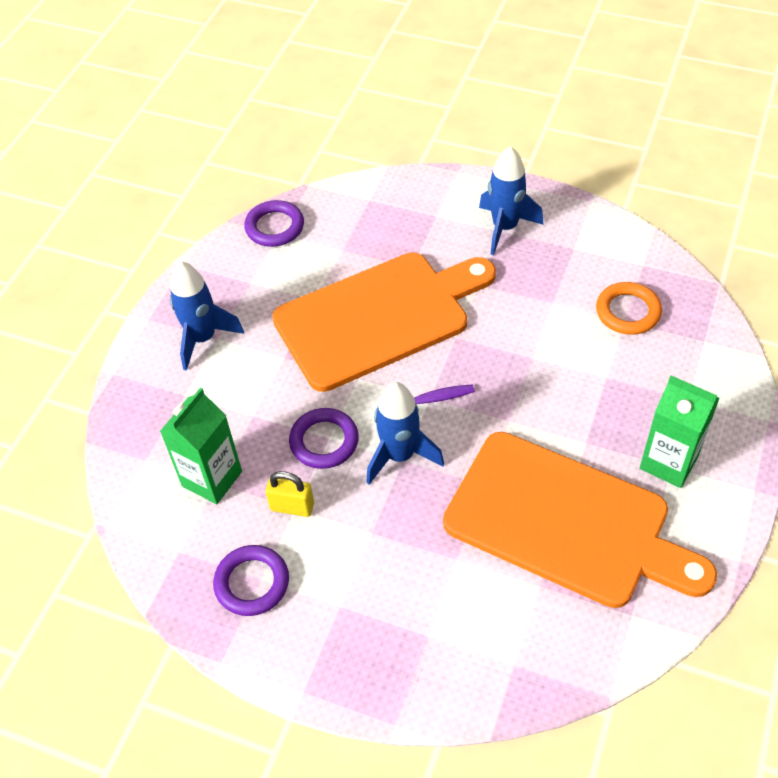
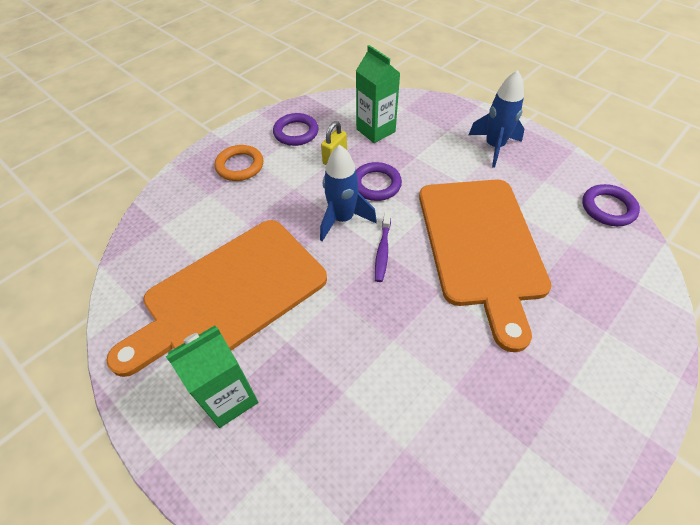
camera: 110 degrees right, 0 degrees up
blue rocket [479,146,544,255] -> none
orange ring [596,282,662,335] -> orange ring moved to [215,145,263,181]

